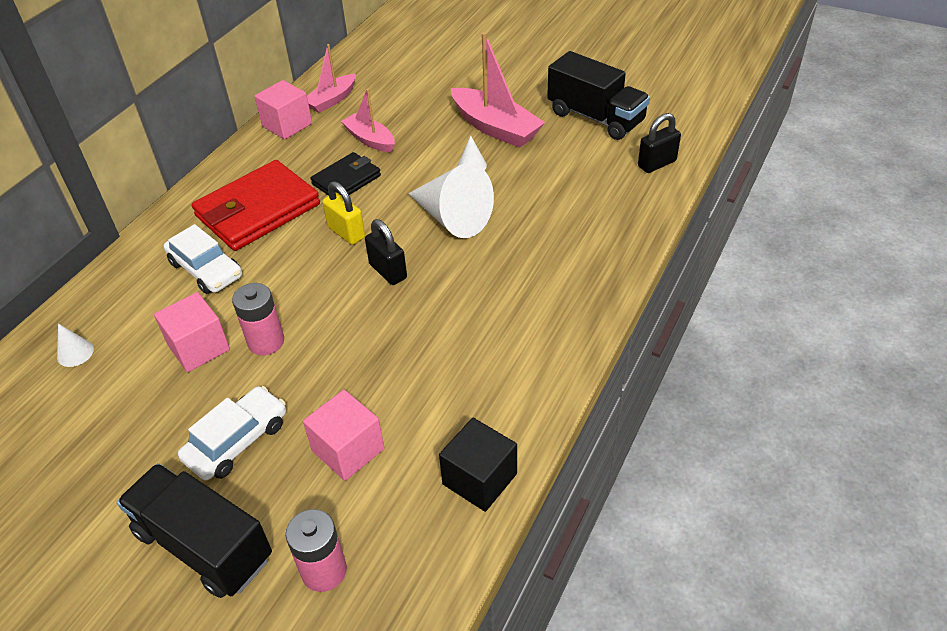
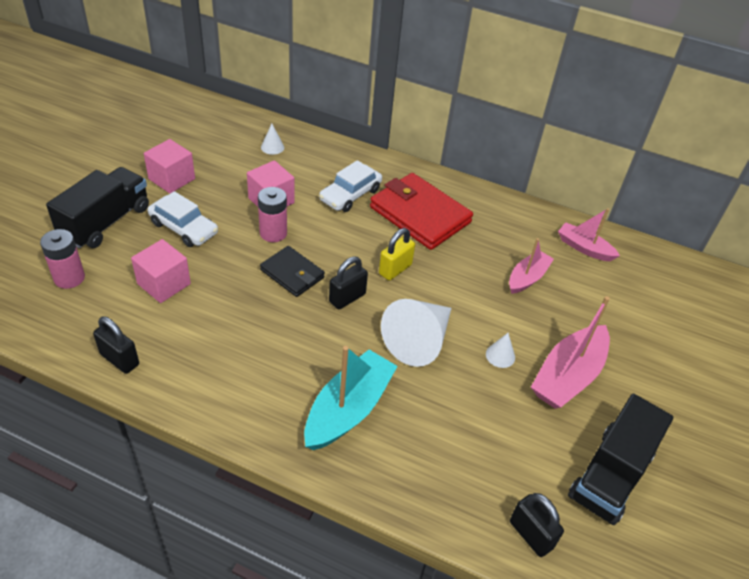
camera: 80 degrees right, 0 degrees up
pink cube [254,80,312,140] -> pink cube moved to [144,139,195,193]
black wallet [311,152,381,196] -> black wallet moved to [260,246,325,297]
black cube [439,418,517,512] -> black padlock [93,316,139,374]
none -> turquoise boat [304,346,398,450]

